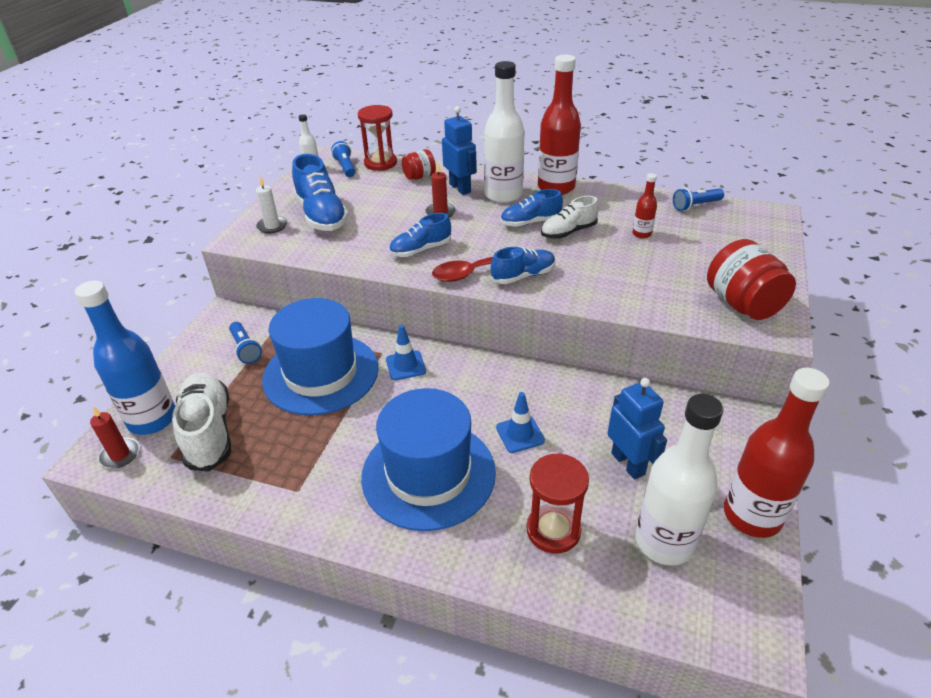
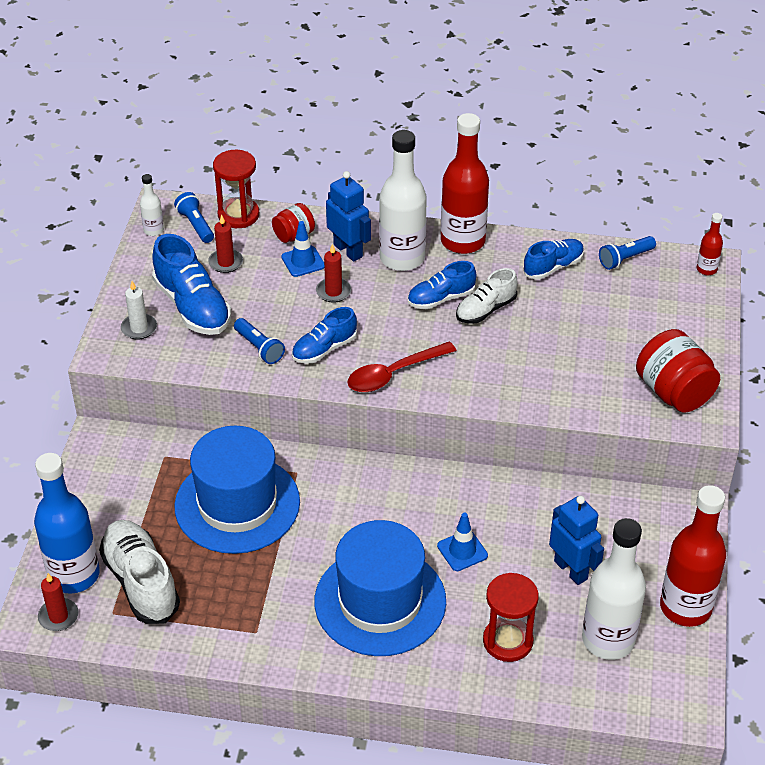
camera: 10 degrees left, 5 degrees up
blue flashlight [229,322,262,364] -> blue flashlight moved to [234,318,285,364]
blue traffic cone [386,325,426,380] -> blue traffic cone moved to [281,221,324,277]
blue shoe [491,247,556,284] -> blue shoe moved to [523,239,584,279]
red bottle [633,173,657,238] -> red bottle moved to [697,213,723,275]
none -> red candle [208,215,243,273]

